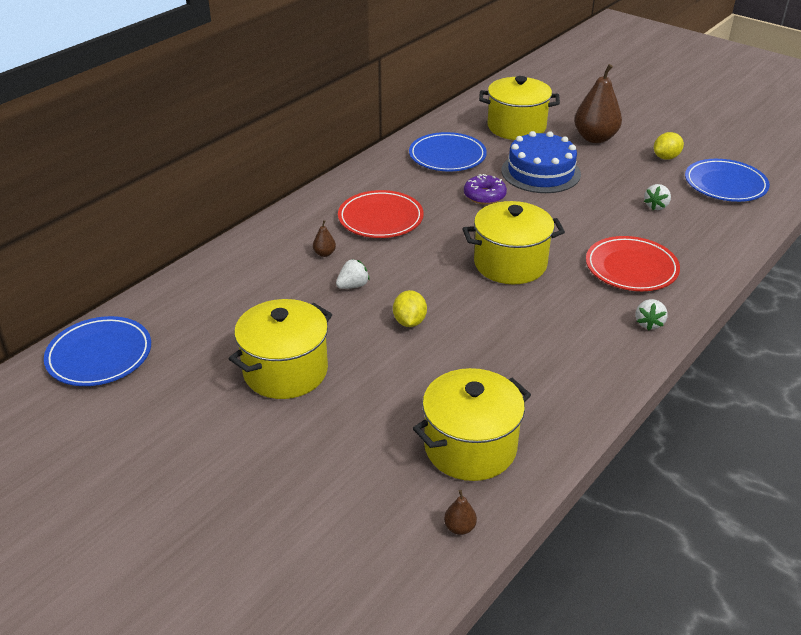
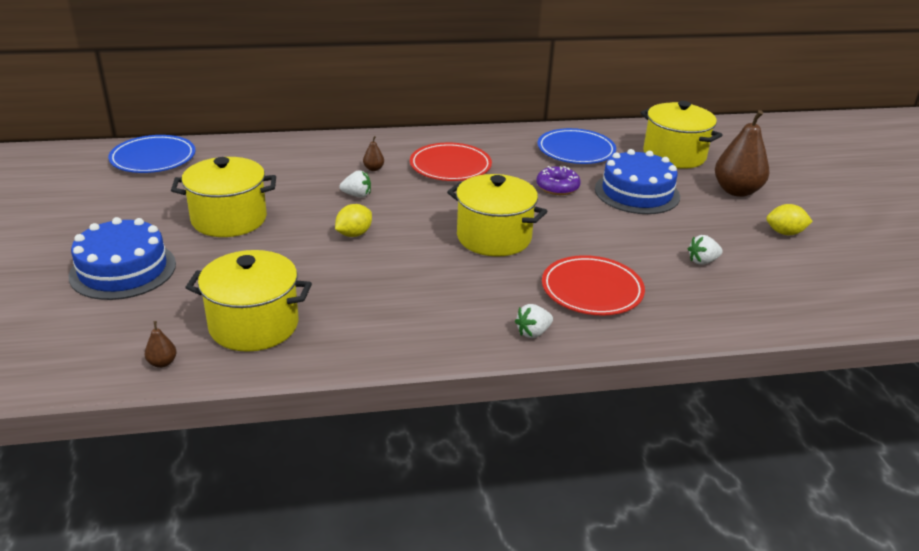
camera: 40 degrees right, 5 degrees down
blue plate [685,159,770,202] -> none
none -> blue cake [69,217,176,300]

